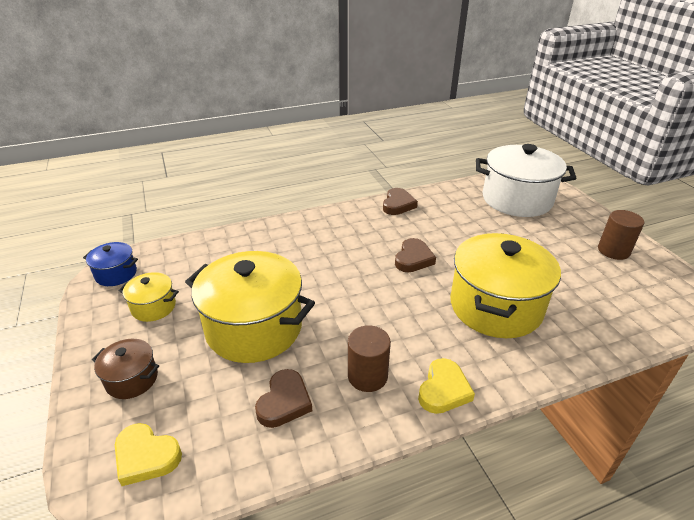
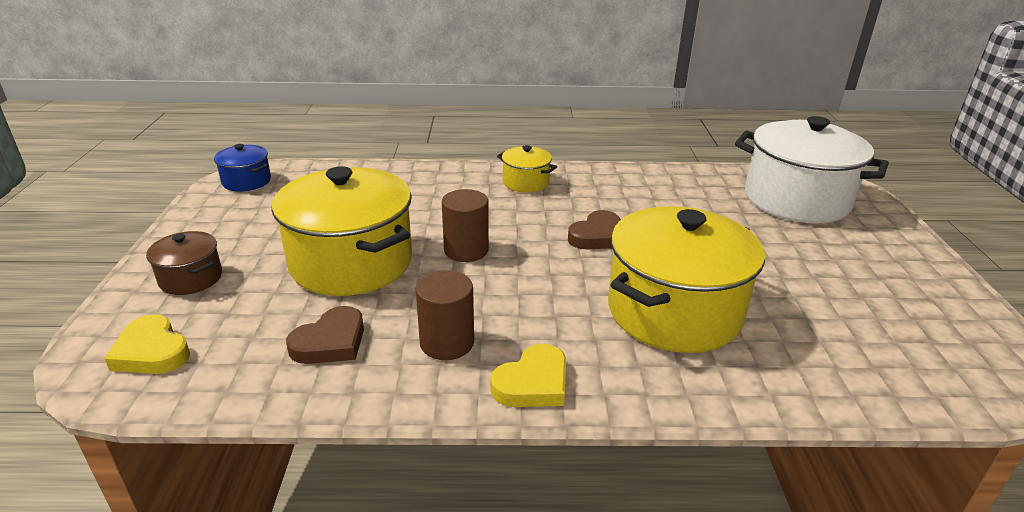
camera: 20 degrees right, 5 degrees down
yellow pot [119,272,179,322] -> yellow pot moved to [497,145,557,193]
brown heart [383,188,418,215] -> none
brown cylinder [598,210,644,260] -> brown cylinder moved to [442,189,489,262]

